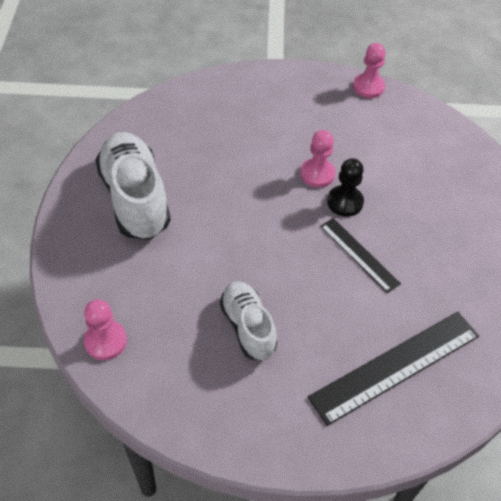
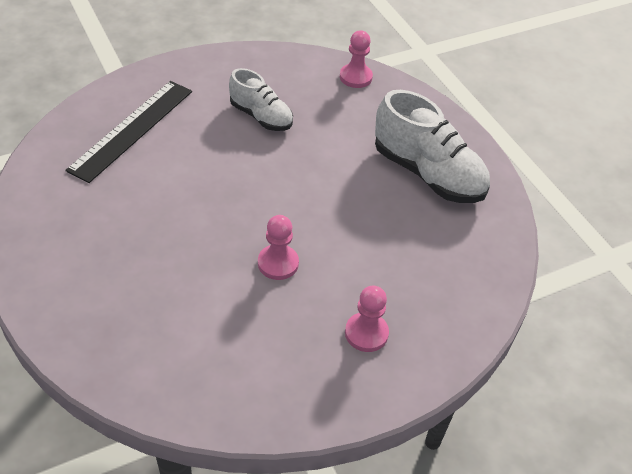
camera: 150 degrees right, 5 degrees down
black ruler [320,218,401,293] -> none
black pawn [327,158,364,216] -> none
pink pawn [353,43,386,98] -> pink pawn moved to [345,286,389,352]

